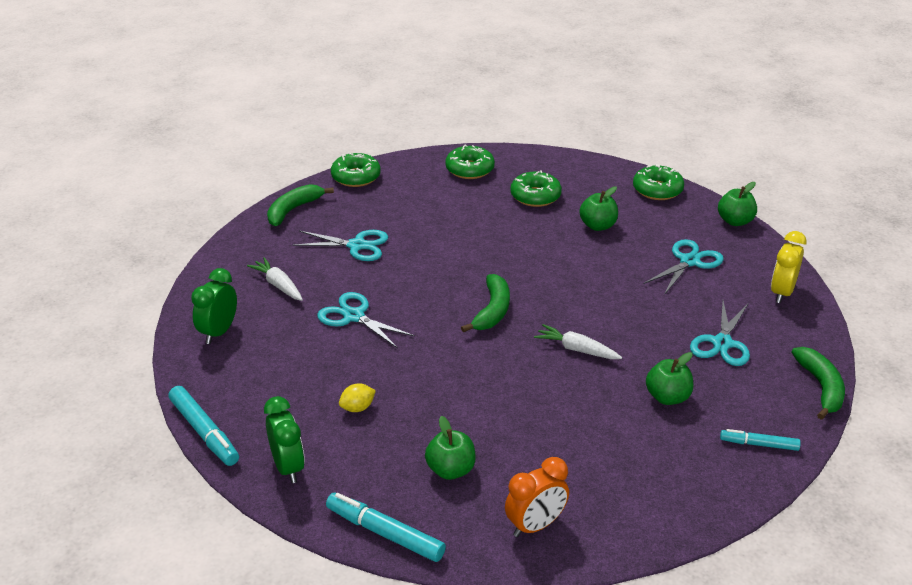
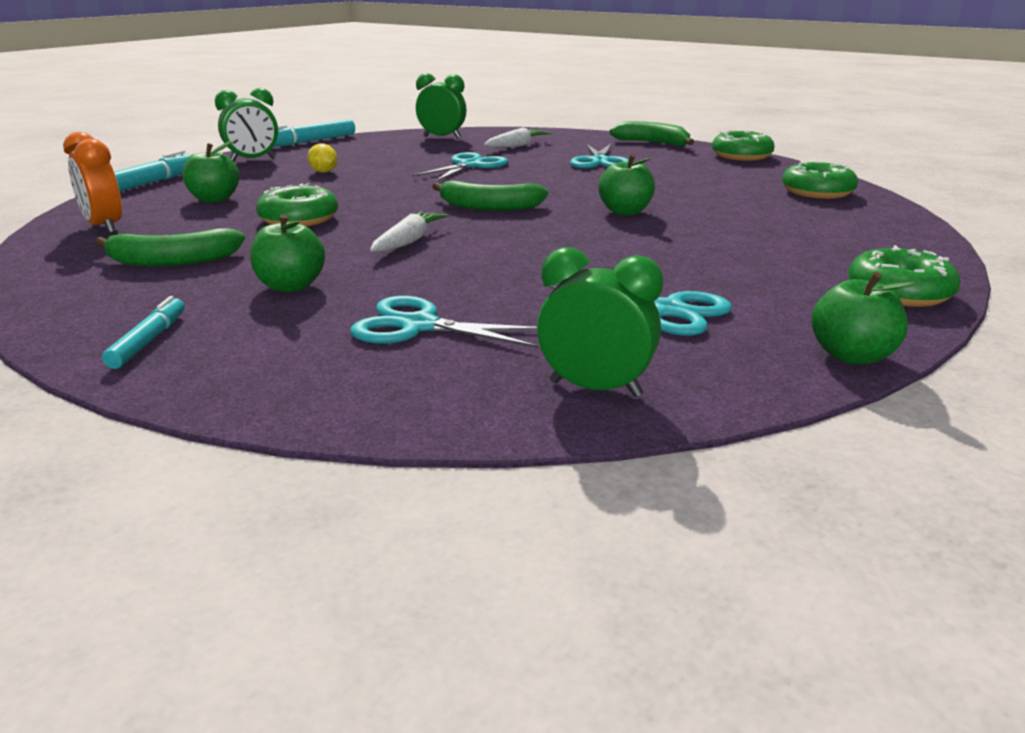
camera: 85 degrees right, 10 degrees down
green donut [510,171,562,207] -> green donut moved to [256,183,338,226]
green apple [579,186,618,231] -> green apple moved to [598,154,655,215]
yellow clock [771,231,807,303] -> green clock [537,247,663,397]
green banana [792,347,845,420] -> green banana moved to [94,228,245,267]

